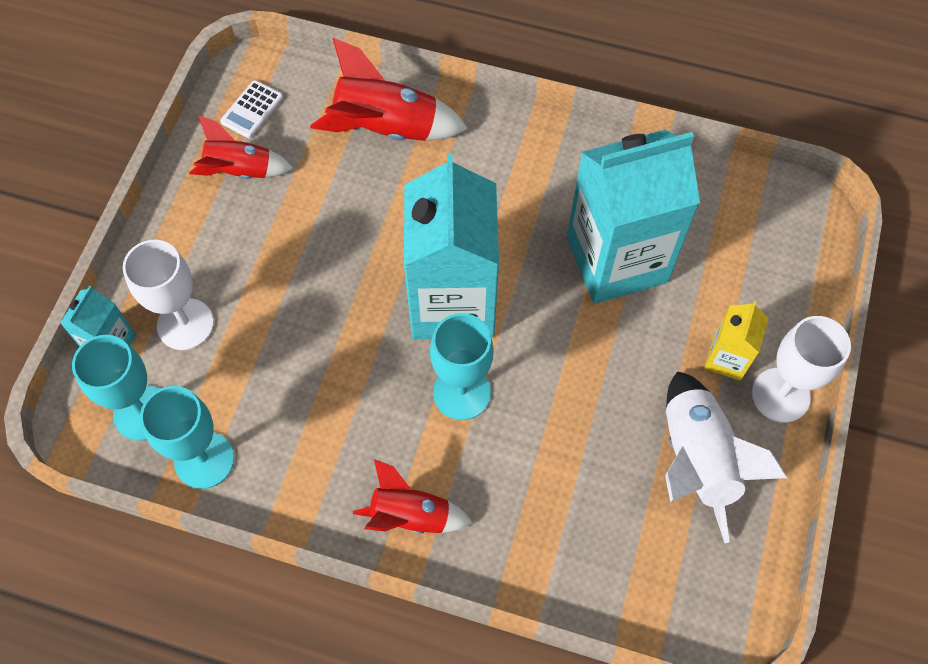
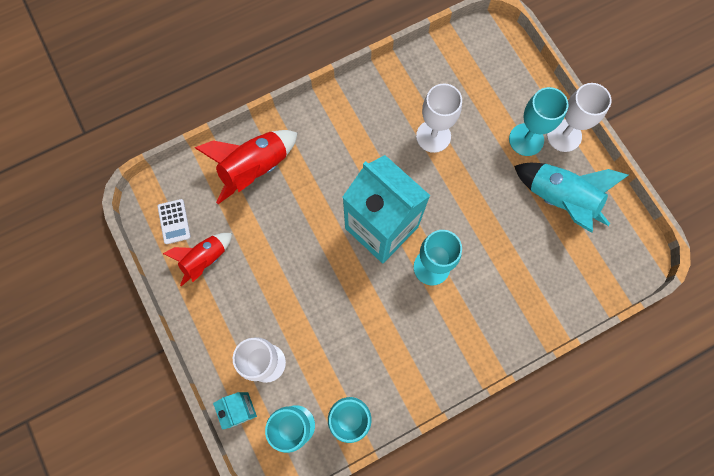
camera: 45 degrees left, 10 degrees up
red rocket [353,459,473,534] -> none
turquoise carton [567,129,700,304] -> white goblet [416,83,462,153]
white rocket [665,371,788,543] -> turquoise rocket [514,163,629,233]
yellow carton [704,301,769,381] -> turquoise goblet [509,87,568,156]

